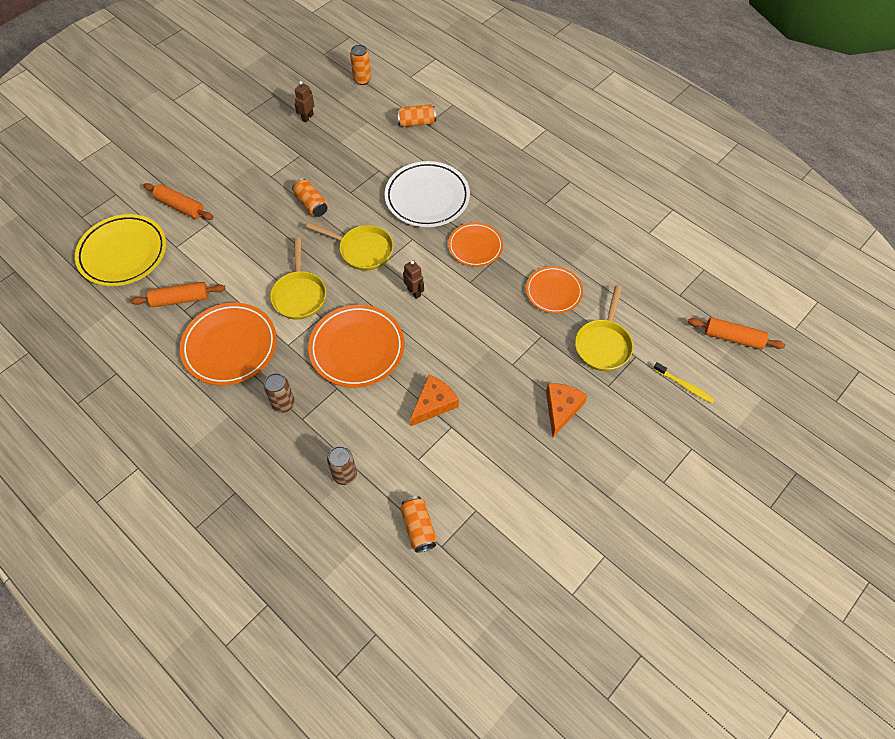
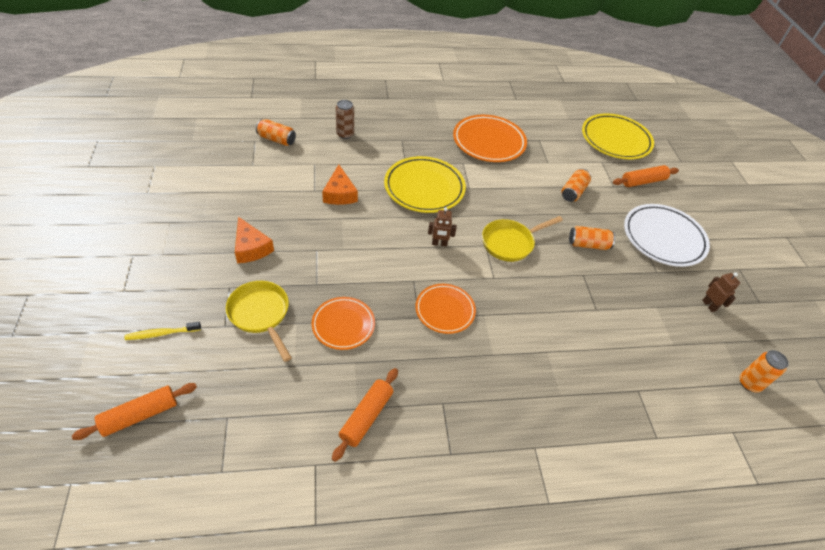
camera: 125 degrees right, 10 degrees down
orange rolling pin [130,282,225,307] -> orange rolling pin moved to [332,368,398,462]
brown can [264,373,295,413] -> none
yellow pan [270,237,326,320] -> none
orange plate [308,305,404,388] -> yellow plate [384,156,466,213]
white plate [385,161,470,227] -> white plate moved to [624,204,710,267]
orange can [397,104,436,127] -> orange can moved to [561,169,591,202]

